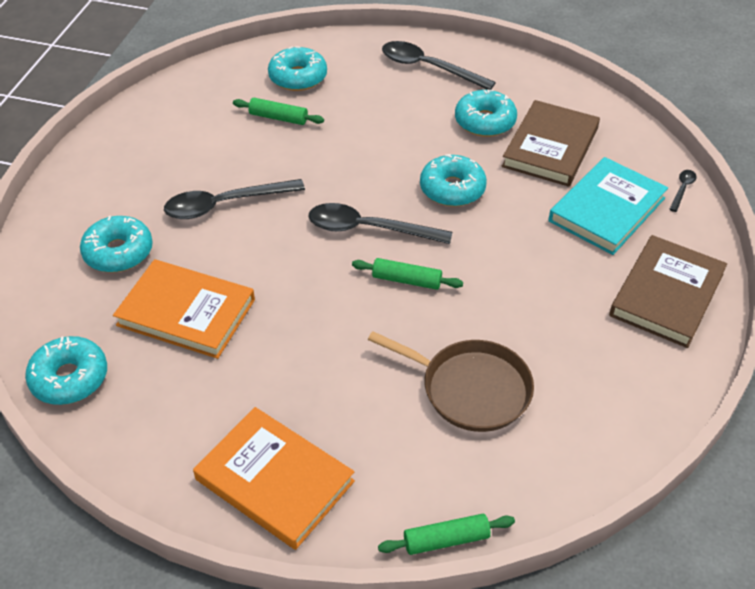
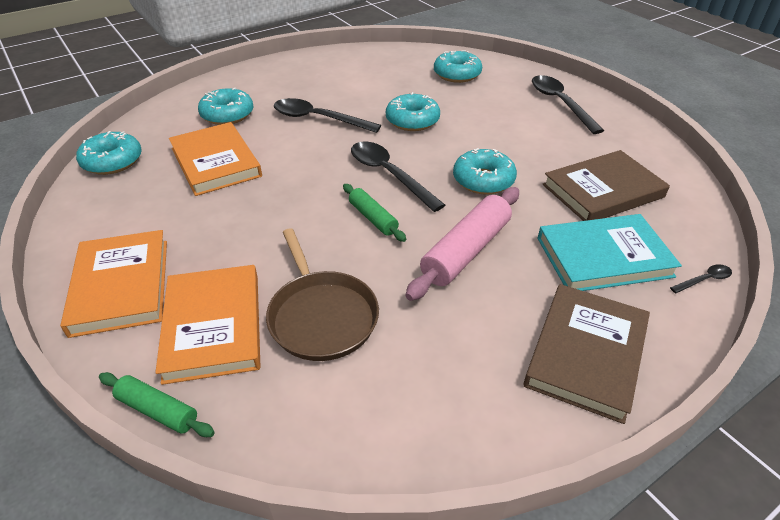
camera: 40 degrees right, 5 degrees down
green rolling pin [233,98,324,125] -> none
turquoise donut [455,89,517,137] -> turquoise donut moved to [386,92,440,131]
brown book [609,235,727,348] -> brown book turned 45 degrees counterclockwise [524,284,650,424]
none -> orange book [155,265,261,385]
none -> pink rolling pin [406,187,519,301]

